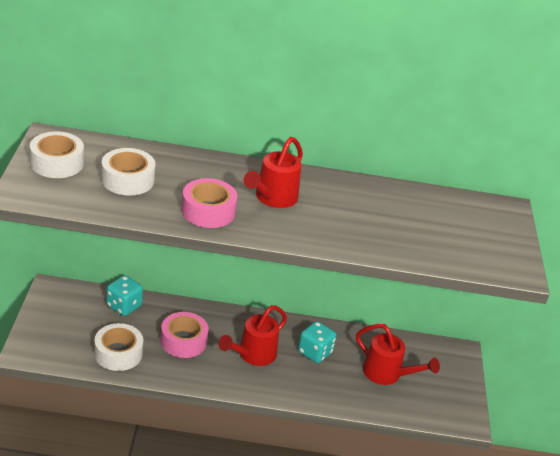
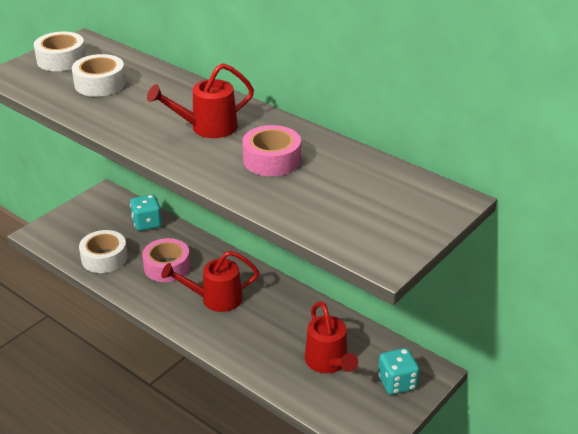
camera: 40 degrees right, 0 degrees up
pink tape [181,178,238,228] -> pink tape moved to [242,125,301,176]
turquoise dice [298,321,337,363] -> turquoise dice moved to [378,348,419,395]

